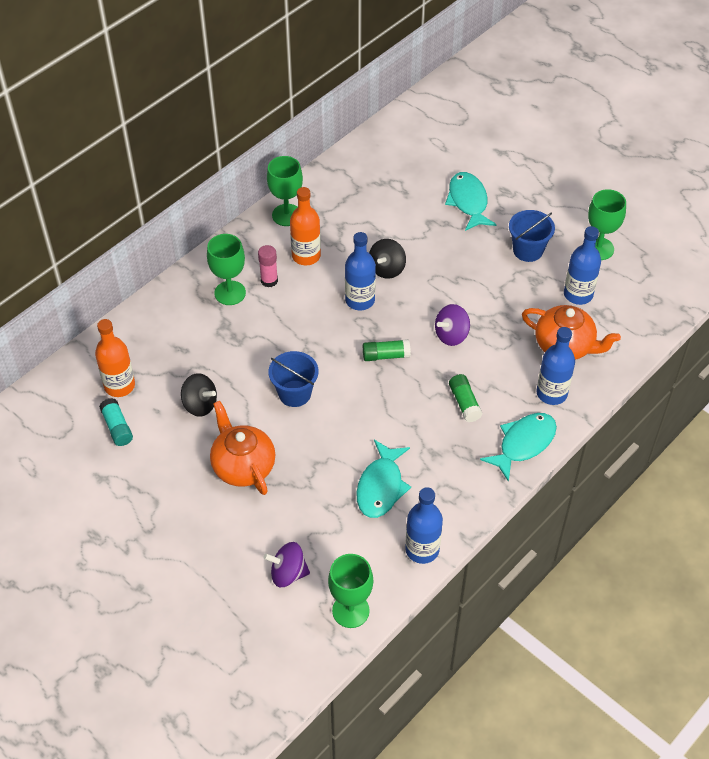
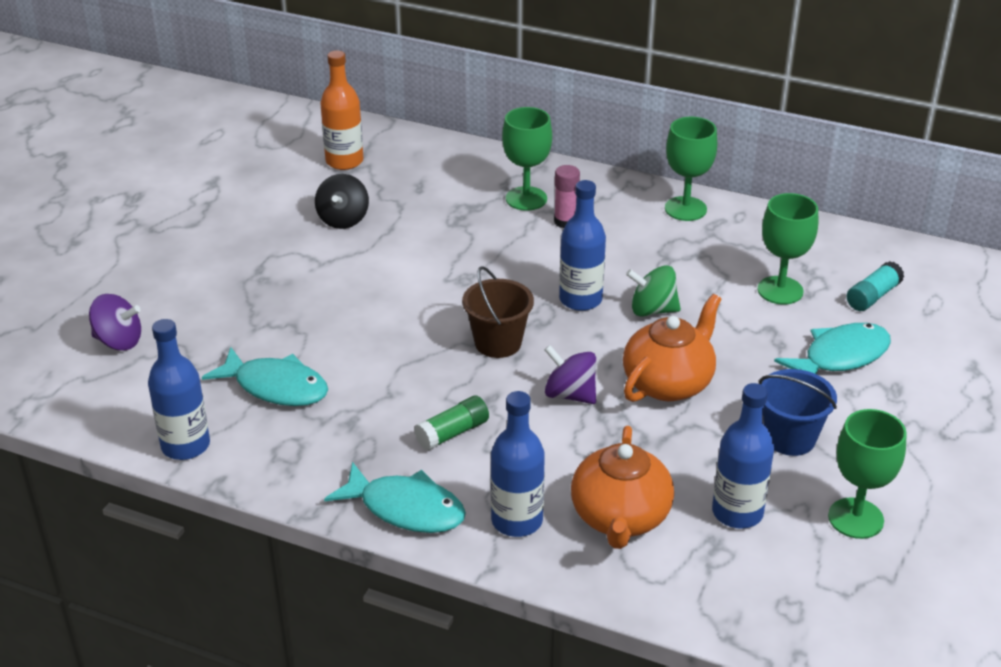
camera: 70 degrees right, 15 degrees down
turquoise glue stick [99,398,133,446] -> turquoise glue stick moved to [847,261,904,311]
orange teapot [210,401,275,495] -> orange teapot moved to [623,294,722,402]
purple spinning top [264,542,310,587] -> purple spinning top turned 120 degrees clockwise [89,294,141,351]
blue bucket [268,351,319,407] -> none
orange bottle [290,187,321,265] -> none
green goblet [328,554,373,628] -> green goblet moved to [758,193,818,305]
turquoise fish [356,440,411,518] -> turquoise fish turned 150 degrees counterclockwise [202,347,328,406]
green glue stick [363,339,411,361] -> brown bucket [462,266,534,358]
black spinning top [369,239,406,279] -> green spinning top [626,266,681,317]

